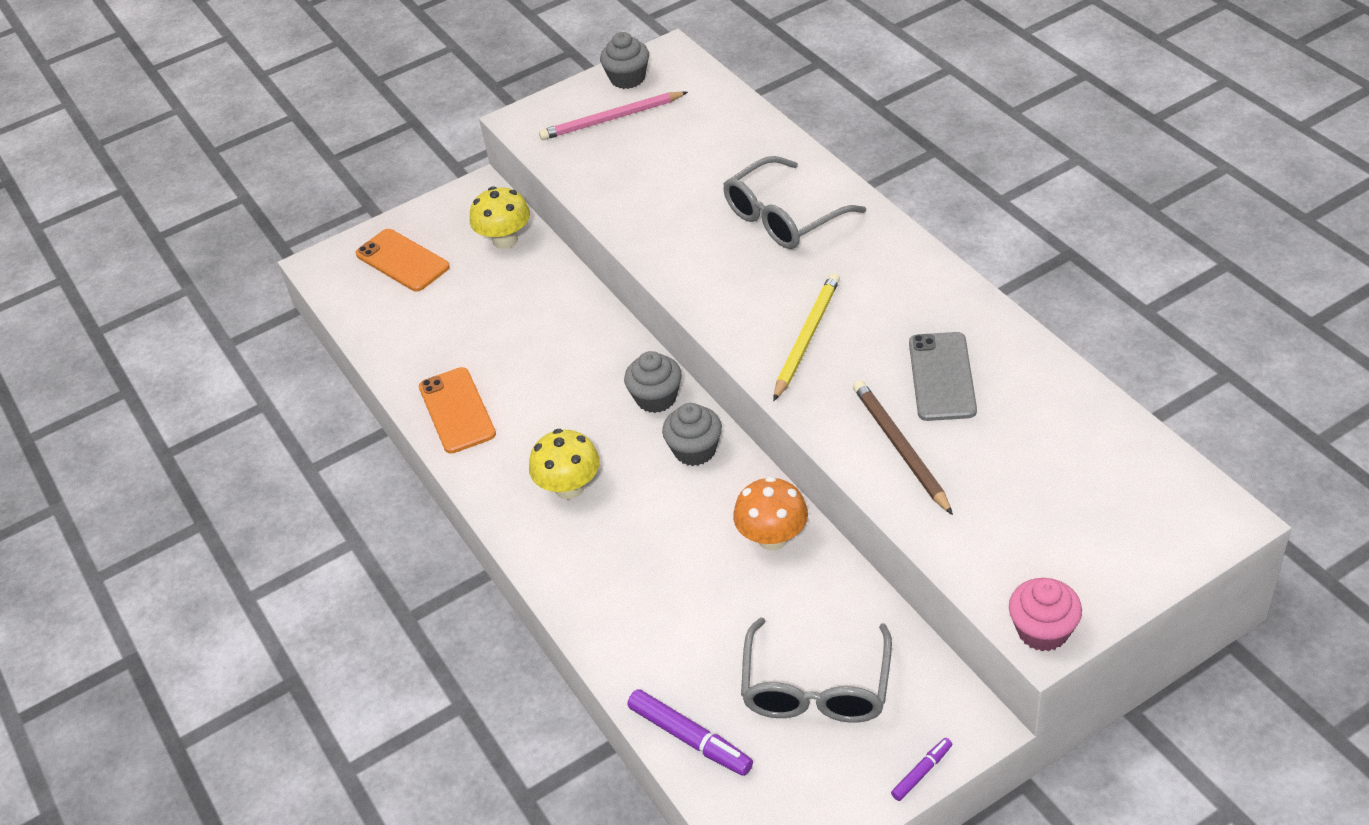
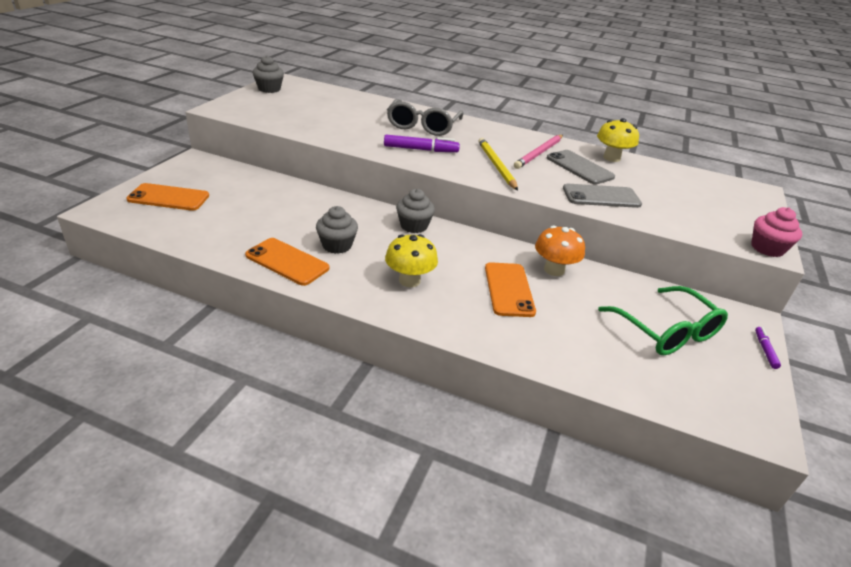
camera: 45 degrees left, 10 degrees down
yellow mushroom [470,186,530,249] -> yellow mushroom moved to [597,118,639,162]
pink pencil [539,91,688,140] -> pink pencil moved to [514,135,563,169]
purple marker [627,689,753,776] -> purple marker moved to [384,134,460,152]
grey cupcake [662,403,722,466] -> grey cupcake moved to [316,206,358,254]
grey glasses [741,618,892,723] -> green glasses [598,286,728,355]
brown pencil [853,380,953,515] -> grey phone [563,184,642,208]
none -> orange phone [485,262,536,317]

